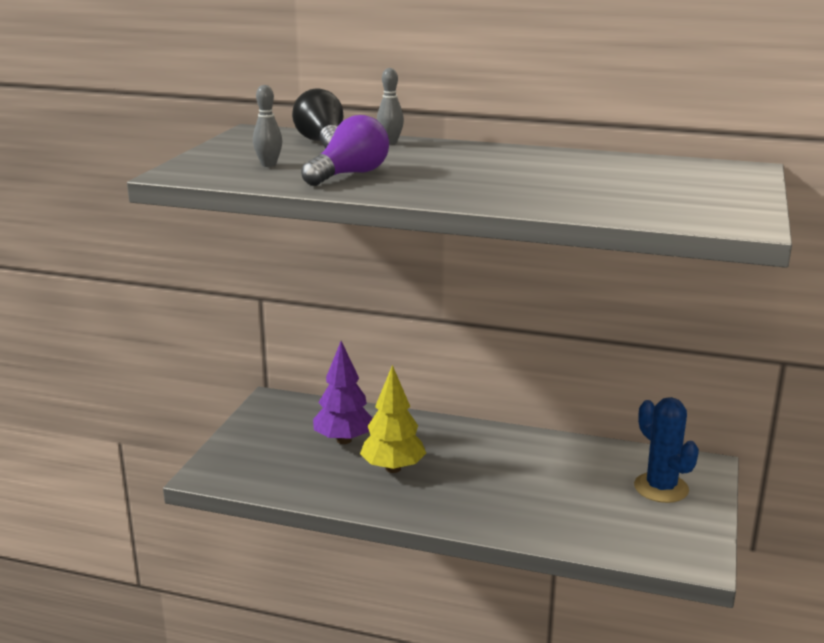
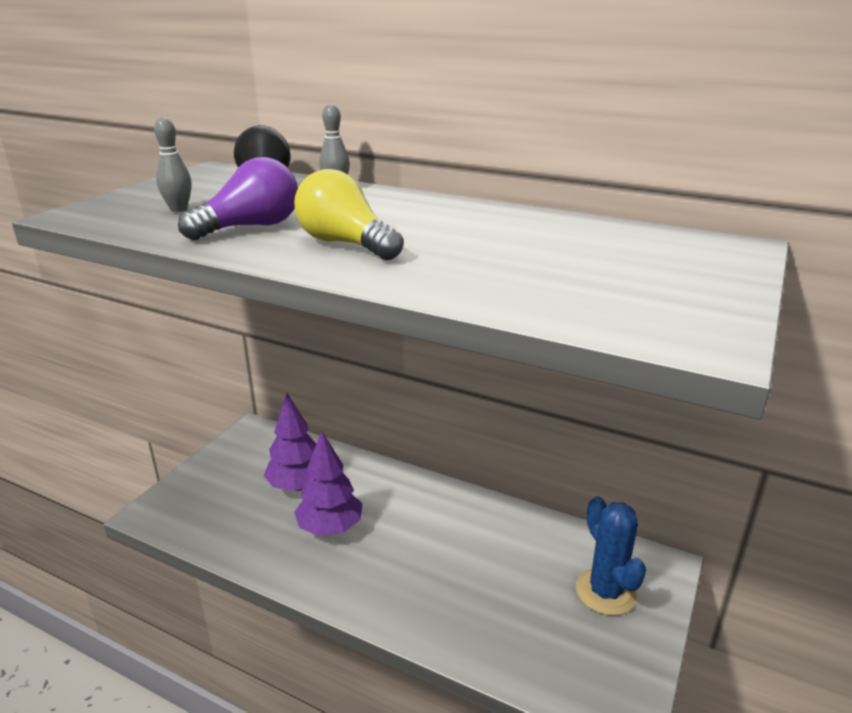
camera: 10 degrees right, 5 degrees up
yellow tree [360,365,426,473] -> purple tree [294,431,362,536]
none -> yellow light bulb [294,169,403,260]

